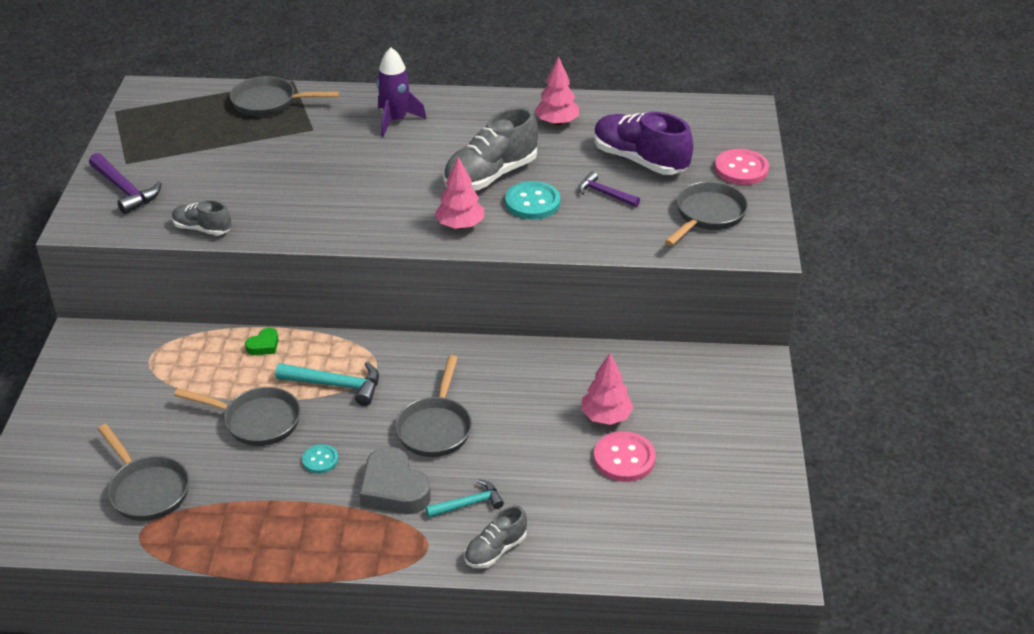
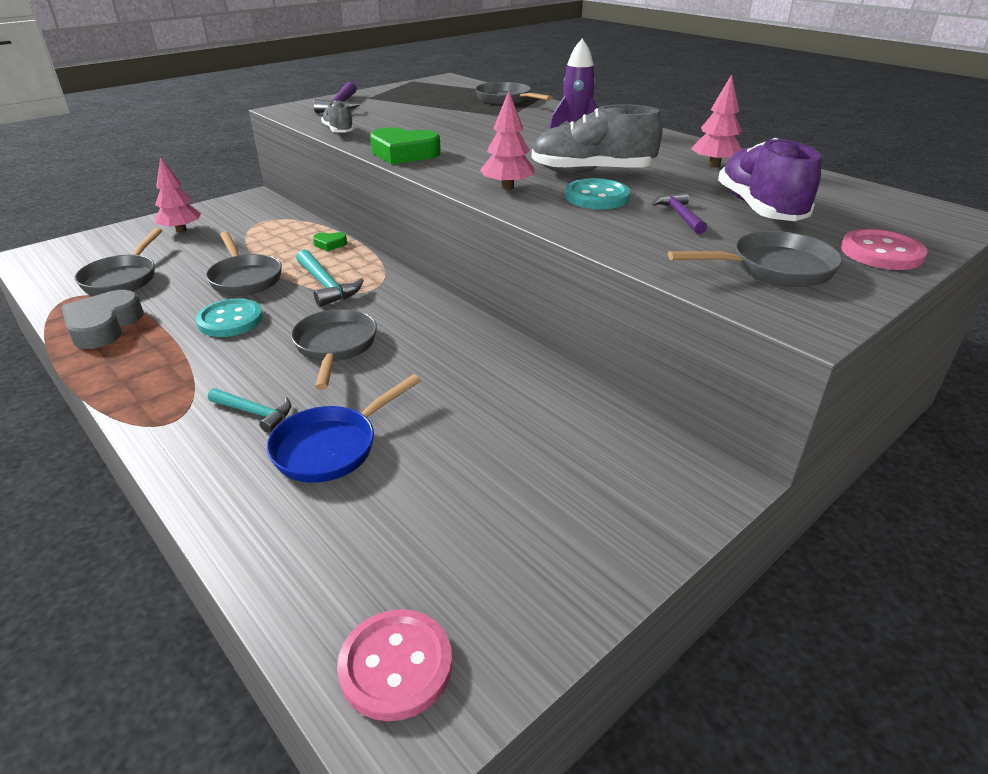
camera: 45 degrees right, 5 degrees down
turquoise button [302,444,338,474] -> turquoise button [196,298,263,337], size x1.72
grey heart [359,447,431,514] -> grey heart moved to [62,290,144,349]
grey pan [395,355,472,457] -> grey pan turned 120 degrees clockwise [291,309,377,390]
grey shoe [464,505,527,568] -> none
pink tree [581,353,634,425] -> pink tree moved to [155,157,201,232]
pink button [594,431,656,482] -> pink button moved to [337,609,452,721]
none -> blue pan [267,374,421,483]
none -> green heart [370,127,441,165]

